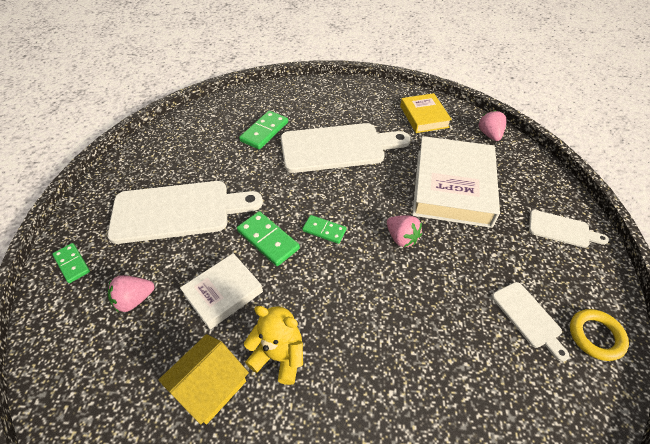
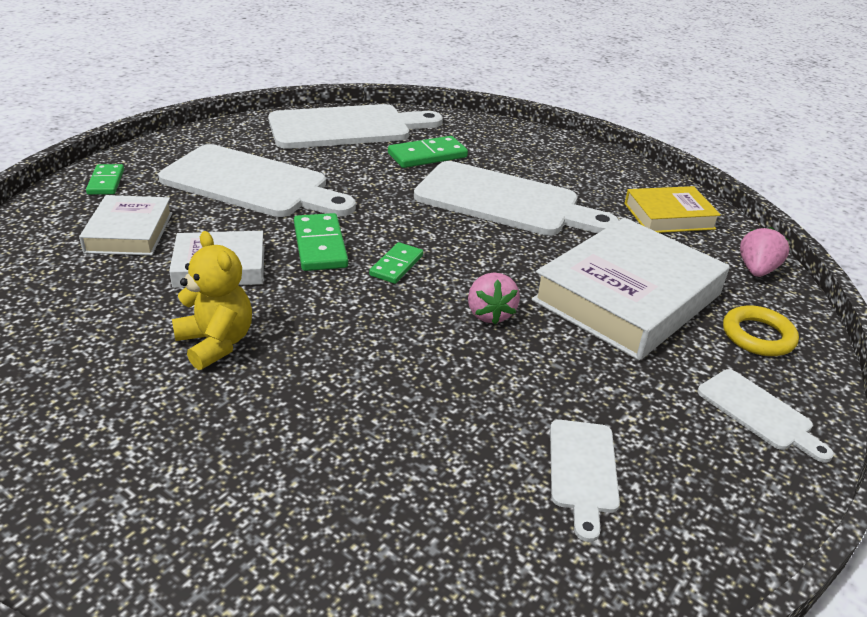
camera: 30 degrees right, 15 degrees down
pink strawberry [108,275,154,312] -> white book [79,195,172,255]
yellow house [158,334,249,425] -> none
green domino [302,215,346,244] -> green domino turned 60 degrees clockwise [369,242,423,284]
yellow book [400,93,452,133] -> yellow book turned 60 degrees clockwise [624,186,721,233]
yellow ring [570,309,629,361] -> yellow ring moved to [723,305,799,356]
none -> white cutting board [268,104,443,149]

